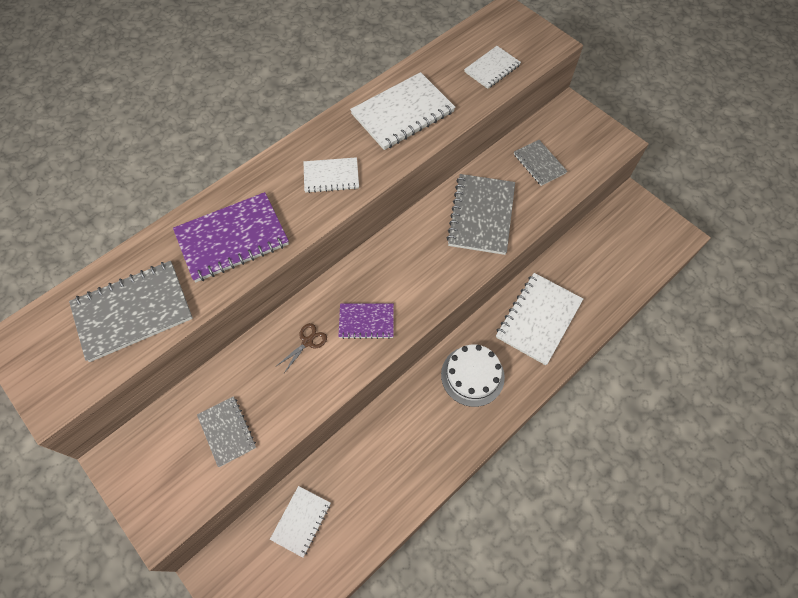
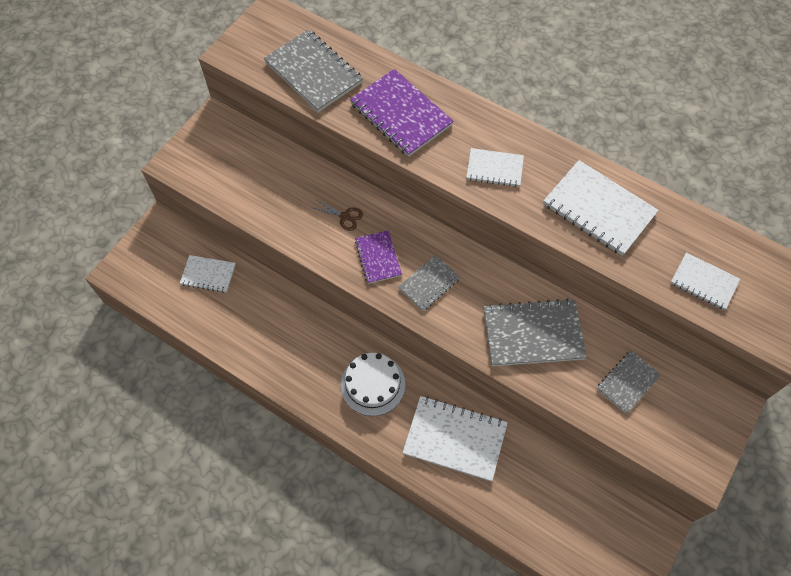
camera: 75 degrees right, 0 degrees up
grey notebook [197,396,256,467] -> grey notebook moved to [398,255,460,311]
white notebook [304,157,359,193] -> white notebook turned 60 degrees counterclockwise [466,148,524,187]

